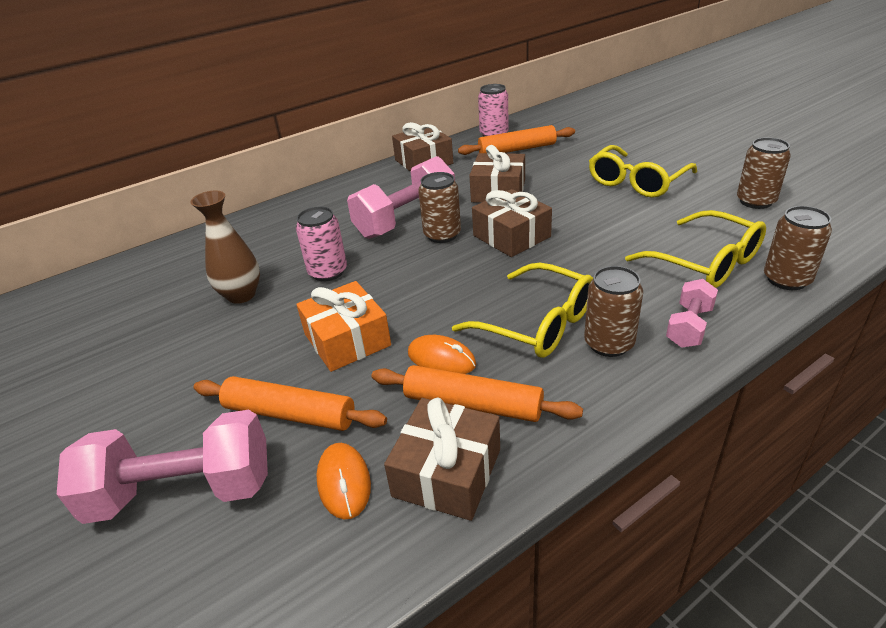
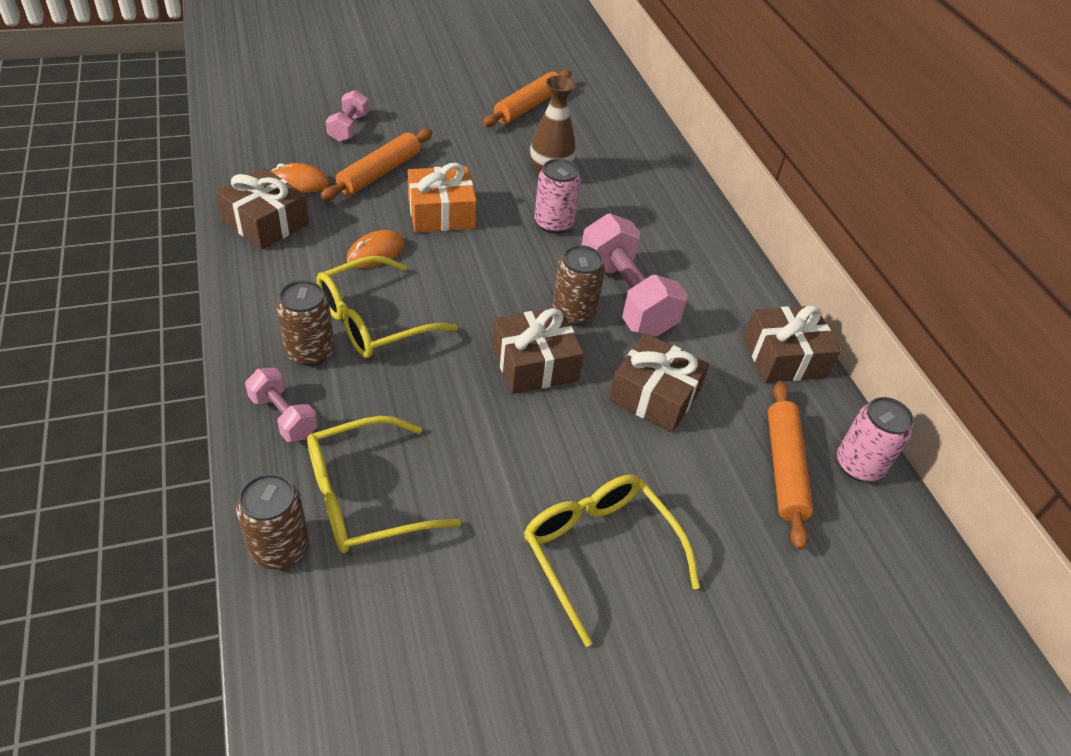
camera: 100 degrees right, 10 degrees up
pink dumbbell [57,410,268,524] -> pink dumbbell [326,90,369,142], size x0.53
orange rolling pin [372,365,583,422] -> orange rolling pin moved to [483,70,572,127]
brown can [737,137,791,209] -> none

